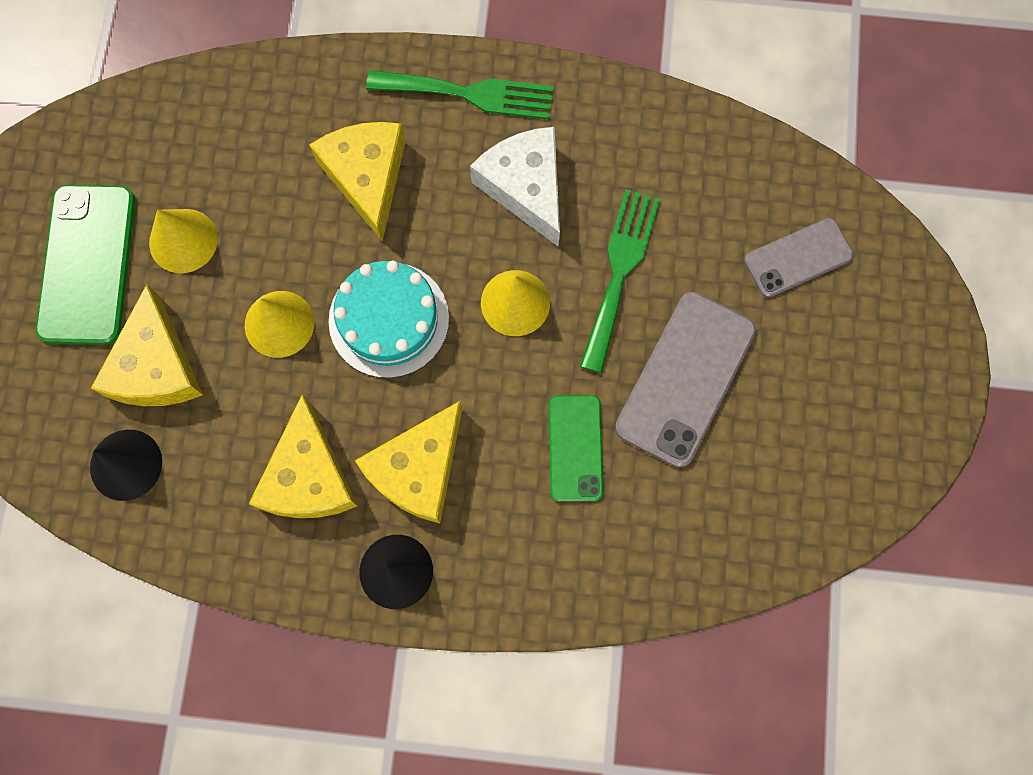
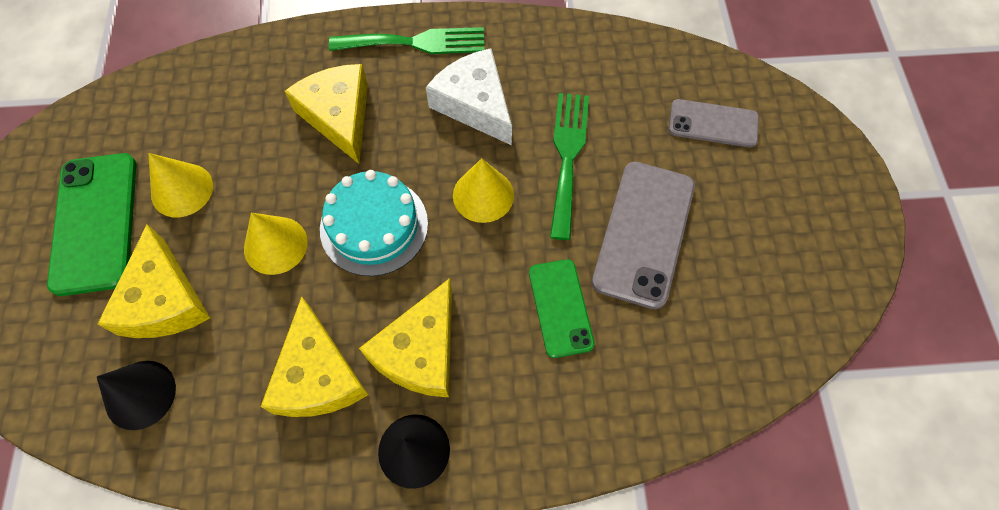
camera: 10 degrees left, 10 degrees down
grey phone [744,218,854,298] -> grey phone turned 45 degrees clockwise [669,99,759,148]

